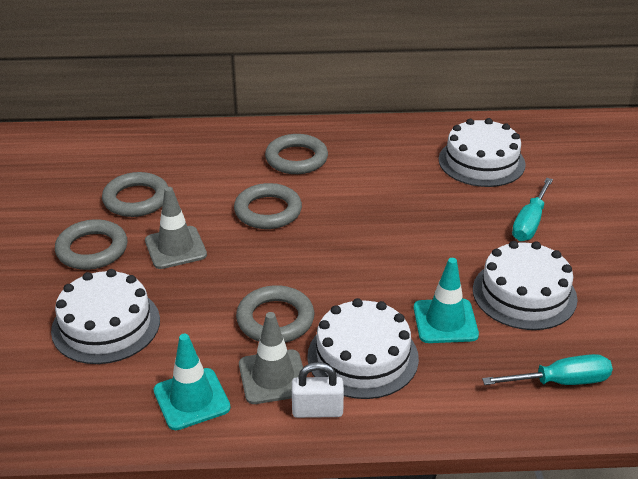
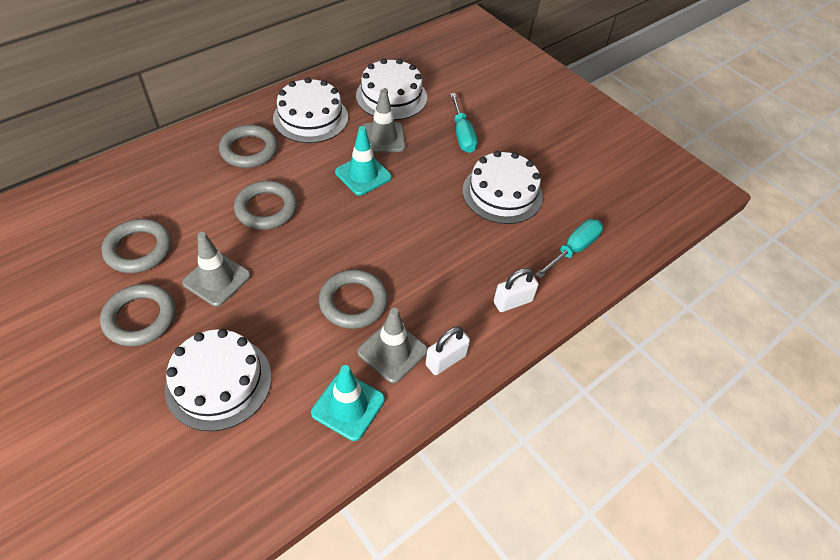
camera: 40 degrees left, 15 degrees up
white cake [307,298,419,399] -> white cake moved to [273,77,348,143]
turquoise traffic cone [414,258,479,343] -> turquoise traffic cone moved to [335,126,392,196]
none -> grey traffic cone [362,89,406,153]
none -> white padlock [494,268,539,312]

